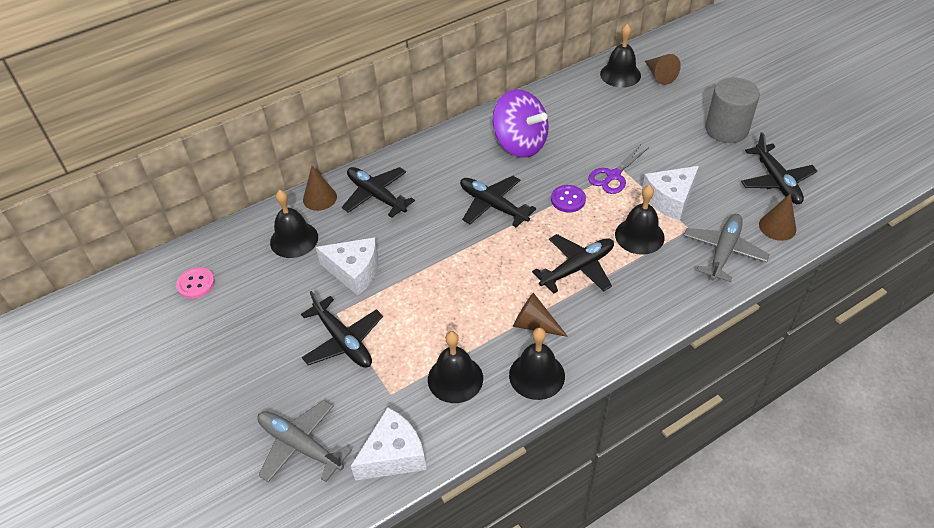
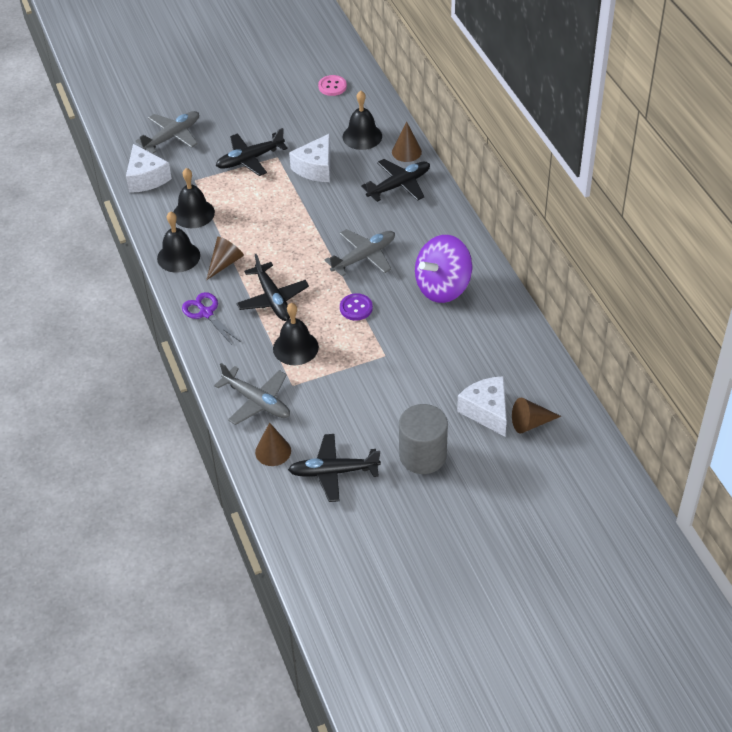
camera: 100 degrees right, 0 degrees up
black plane [460,176,536,227] -> grey plane [324,229,395,277]
purple scissors [588,144,648,194] -> purple scissors moved to [182,292,241,346]
black bell [600,24,641,88] -> none
white cheese [642,166,699,221] -> white cheese moved to [457,376,507,436]

